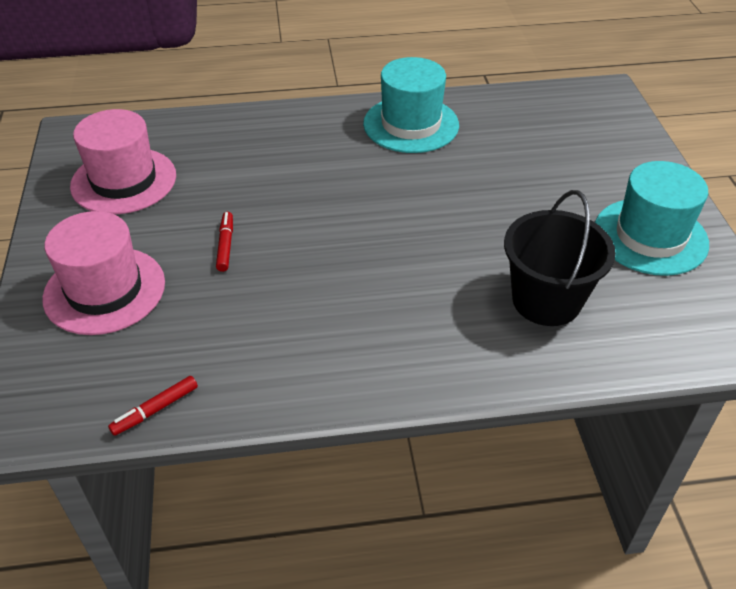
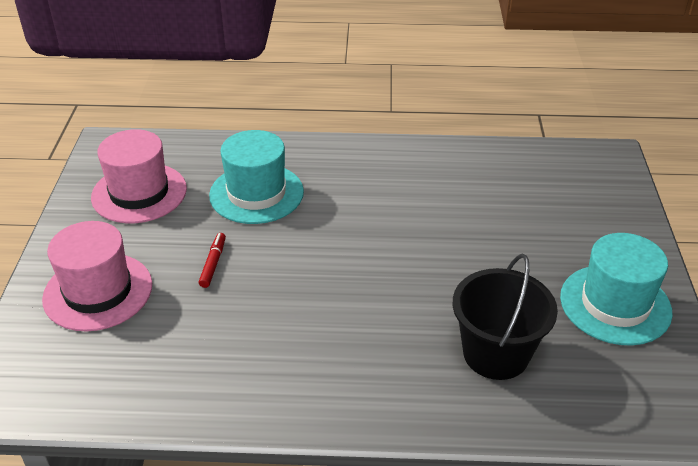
camera: 10 degrees right, 5 degrees down
red marker [108,376,198,436] -> none
turquoise hat [363,57,459,153] -> turquoise hat moved to [209,130,304,224]

